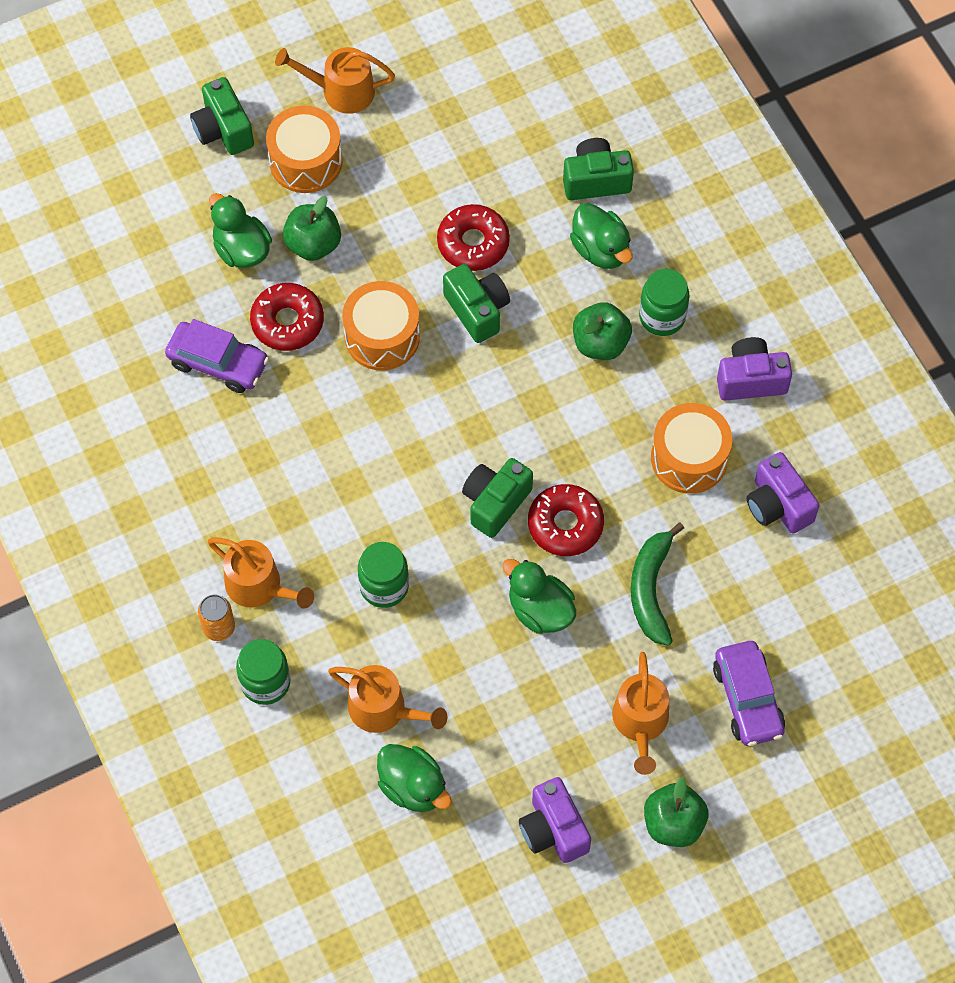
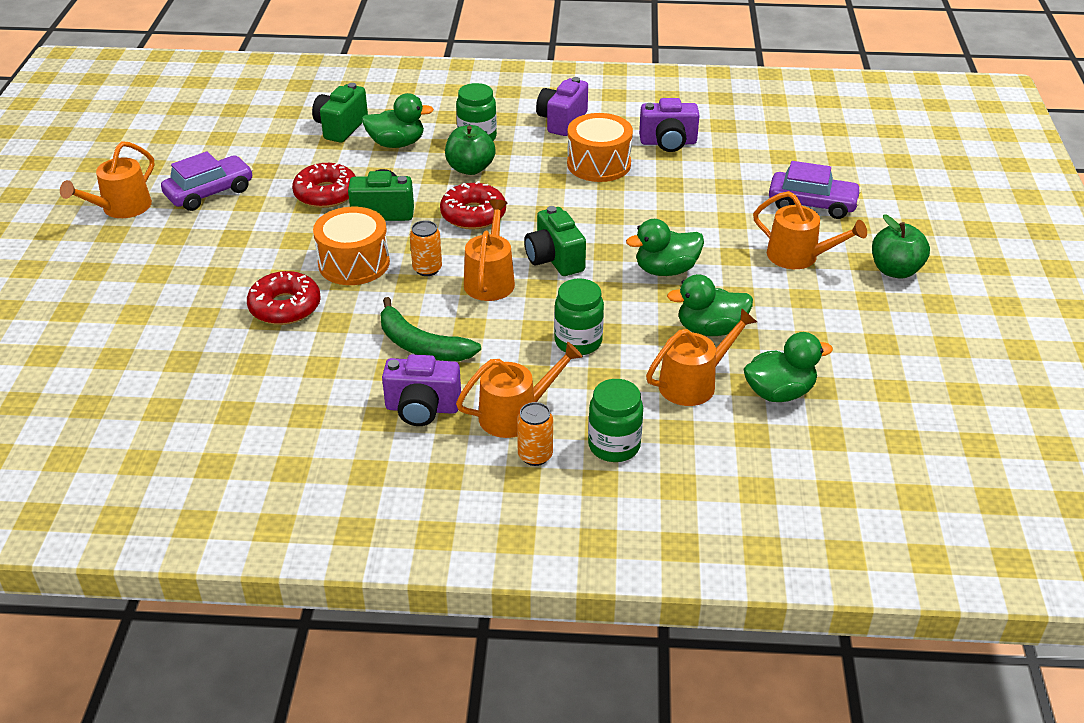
camera: 60 degrees left, 25 degrees down
purple car [165,319,269,393] -> purple car moved to [161,151,253,211]
green camera [190,77,254,155] -> none
green duck [209,193,272,268] -> green duck moved to [667,274,753,336]
orange drum [266,106,342,193] -> none
green apple [283,196,341,261] -> none
purple camera [519,777,591,863] -> purple camera moved to [382,354,461,426]
red donut [528,484,604,556] -> red donut moved to [440,181,506,230]
green banana [631,522,684,646] -> green banana moved to [380,297,481,361]
none -> orange can [410,220,442,276]
none -> orange watering can [464,199,515,301]

